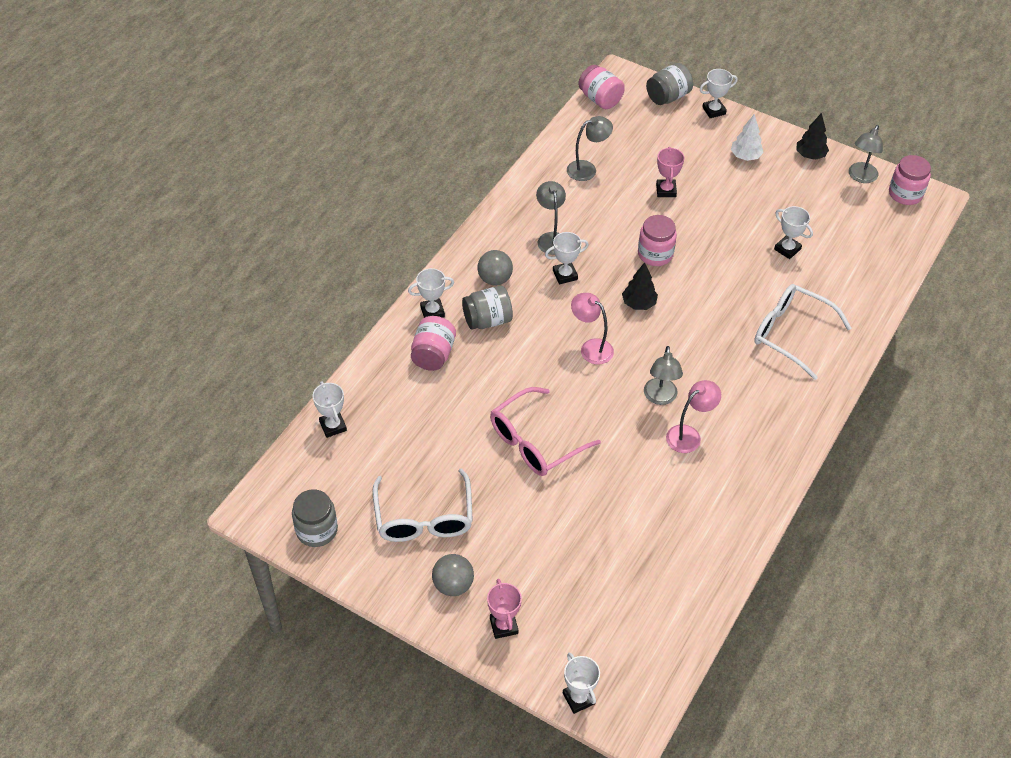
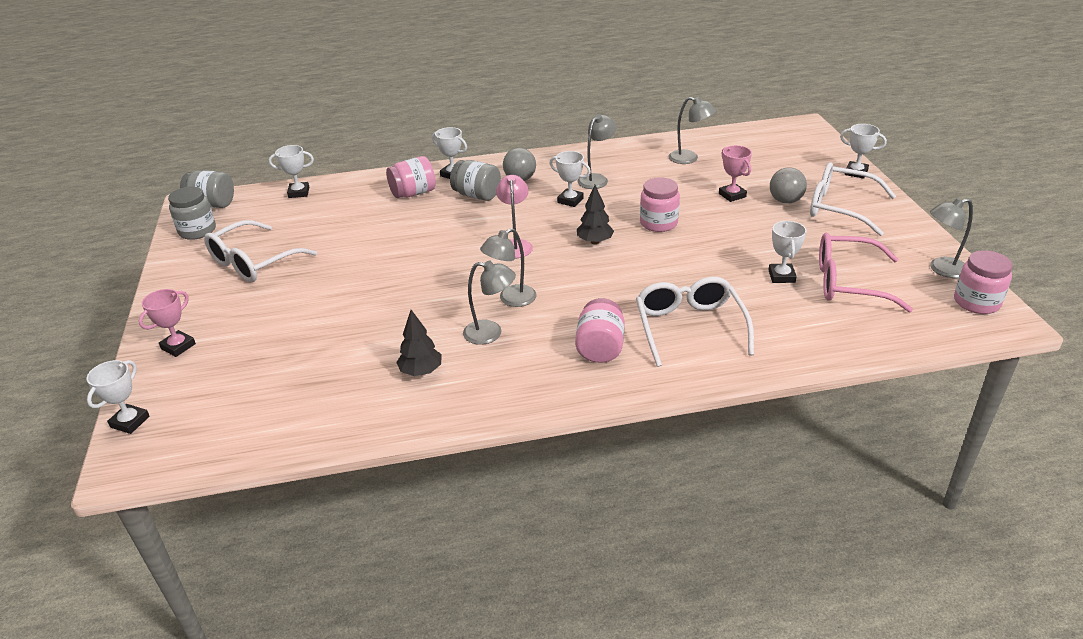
camera: 50 degrees right, 15 degrees down
white trophy [313,381,347,438] -> white trophy turned 60 degrees clockwise [269,145,314,198]
grey ball [432,554,474,596] -> grey ball moved to [770,167,807,204]
pink glasses [490,387,601,476] -> pink glasses moved to [819,233,913,312]
pink jar [578,65,625,109] -> pink jar moved to [575,298,625,363]
grey jar [646,63,693,105] -> grey jar moved to [180,170,234,208]
pink trophy [656,147,684,197] -> pink trophy turned 75 degrees counterclockwise [719,145,752,202]
pink lamp [666,380,721,453] -> grey lamp [463,261,516,345]
white tree [731,114,764,161] -> white glasses [810,162,896,236]
black tree [797,113,829,160] -> black tree moved to [396,310,442,376]

